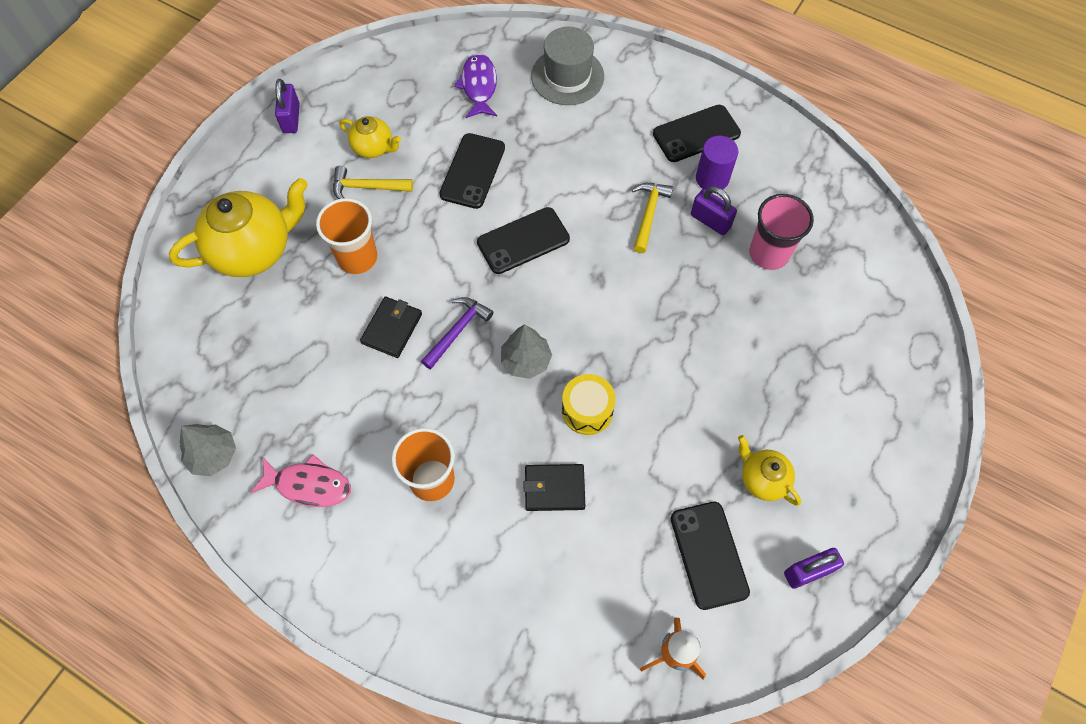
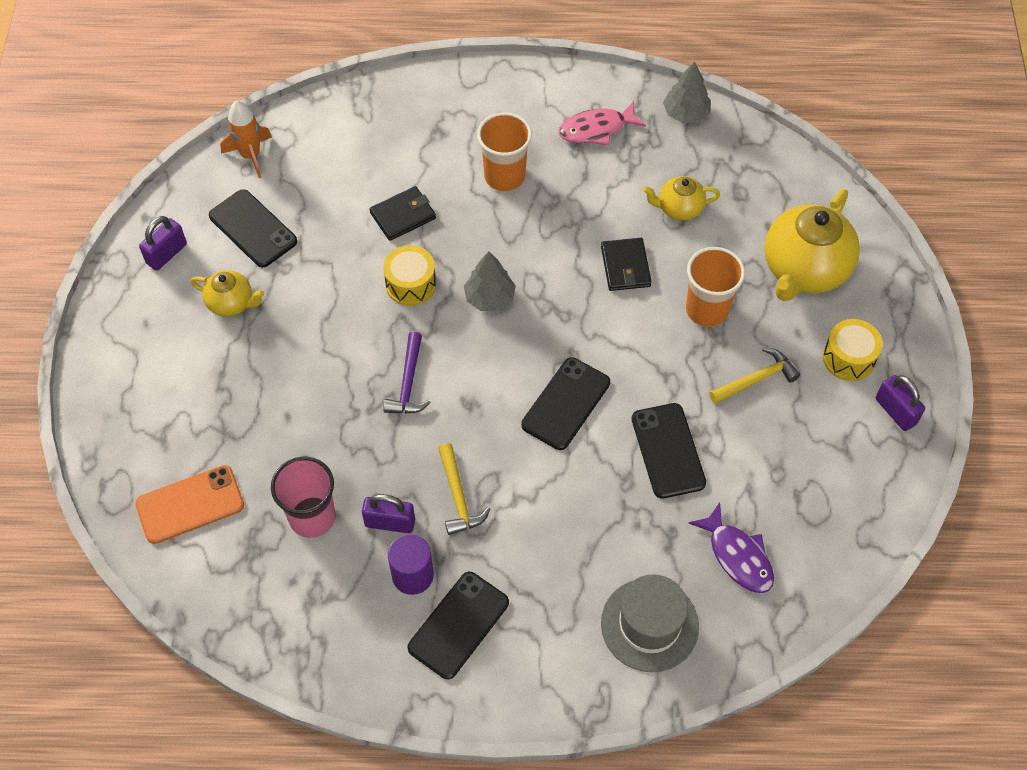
camera: 150 degrees right, 5 degrees down
yellow teapot [339,116,401,158] -> yellow teapot moved to [643,176,720,221]
purple hammer [421,297,494,369] -> purple hammer moved to [383,332,431,414]
none -> orange phone [135,465,244,544]
none -> yellow drum [823,319,883,381]

